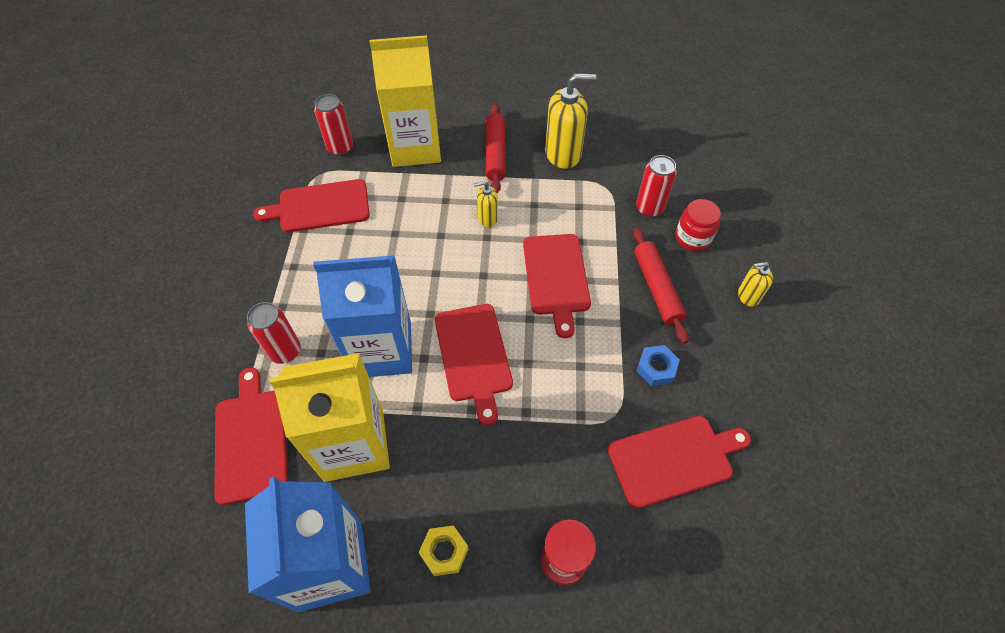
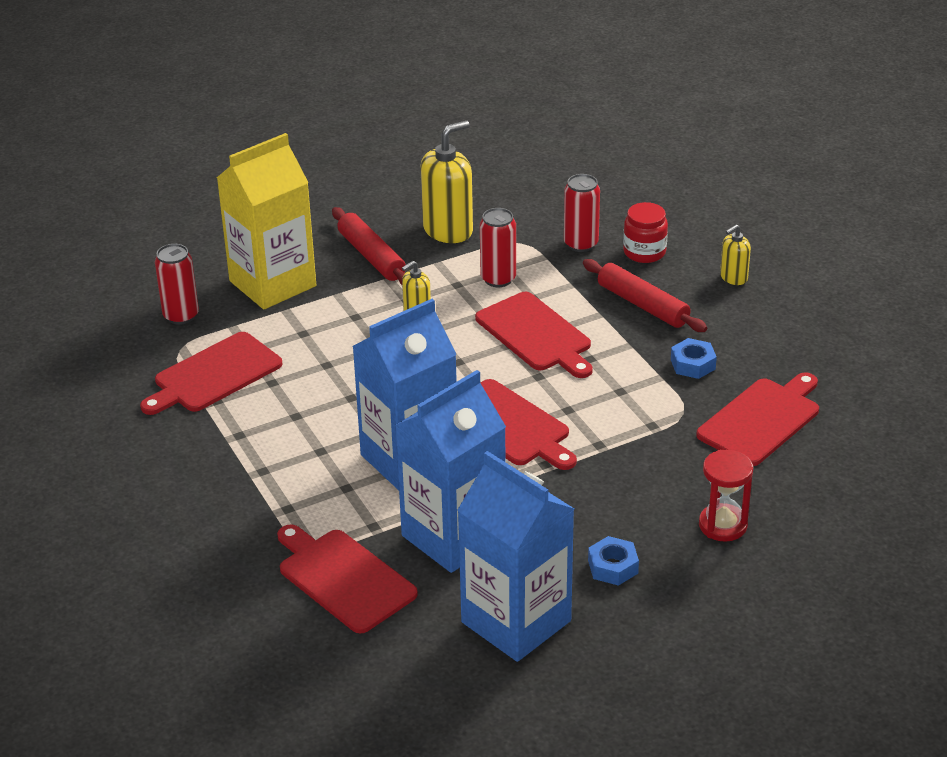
camera: 30 degrees left, 20 degrees down
red can [247,302,301,364] -> red can moved to [480,208,516,287]
yellow carton [269,353,390,482] -> blue carton [395,370,506,573]
yellow nut [418,525,469,576] -> blue nut [588,536,639,586]

